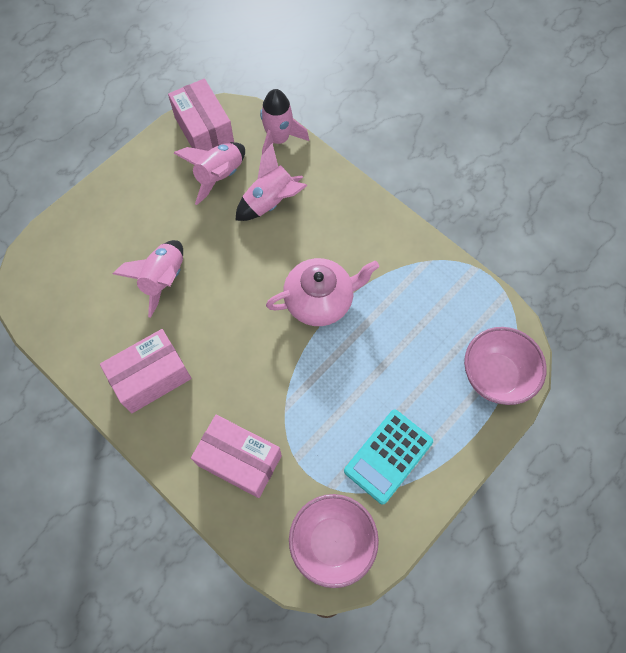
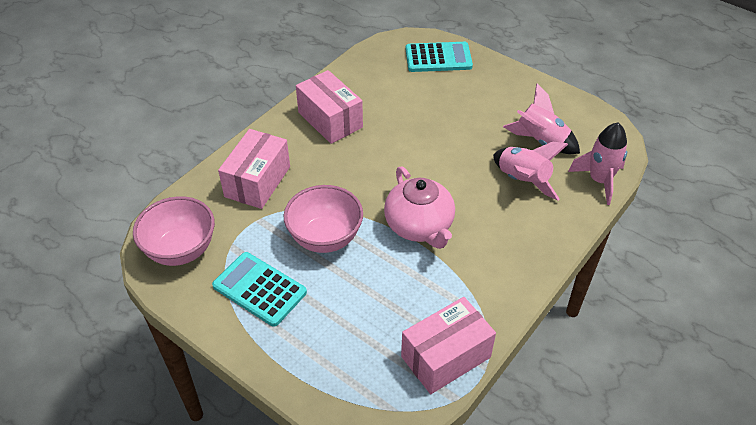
camera: 85 degrees right, 20 degrees down
pink rocket [113,240,183,318] -> none
pink box [168,78,234,151] -> pink box moved to [401,297,496,394]
pink bowl [464,327,547,405] -> pink bowl moved to [283,185,363,253]
none -> turquoise calculator [406,42,473,72]

